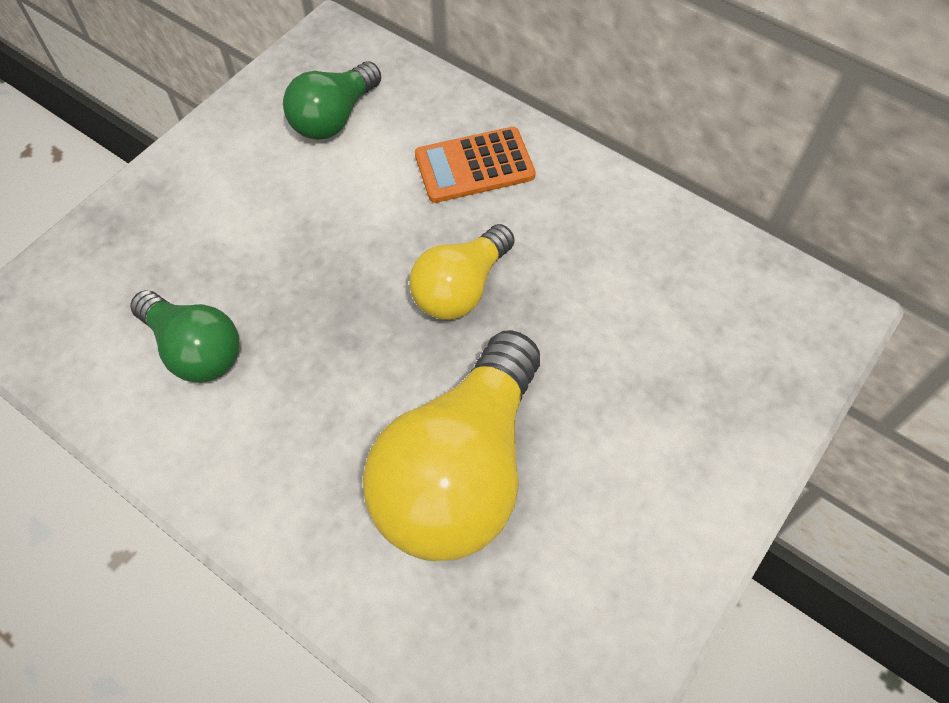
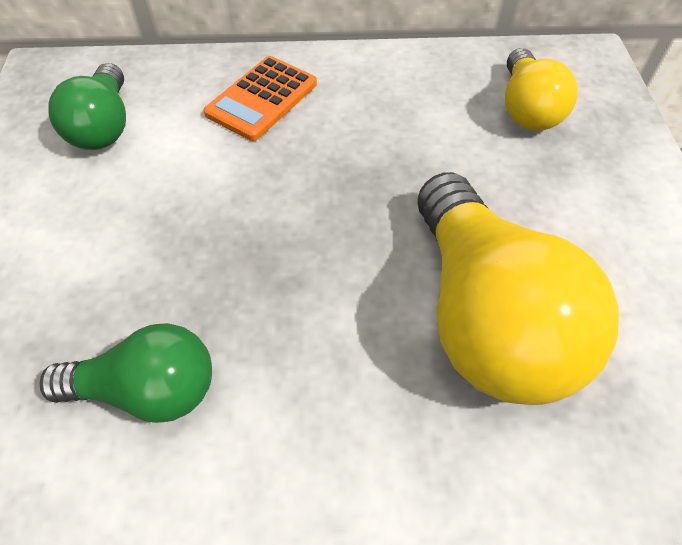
camera: 40 degrees left, 5 degrees down
yellow light bulb [409,224,514,320] -> yellow light bulb moved to [505,48,578,131]

